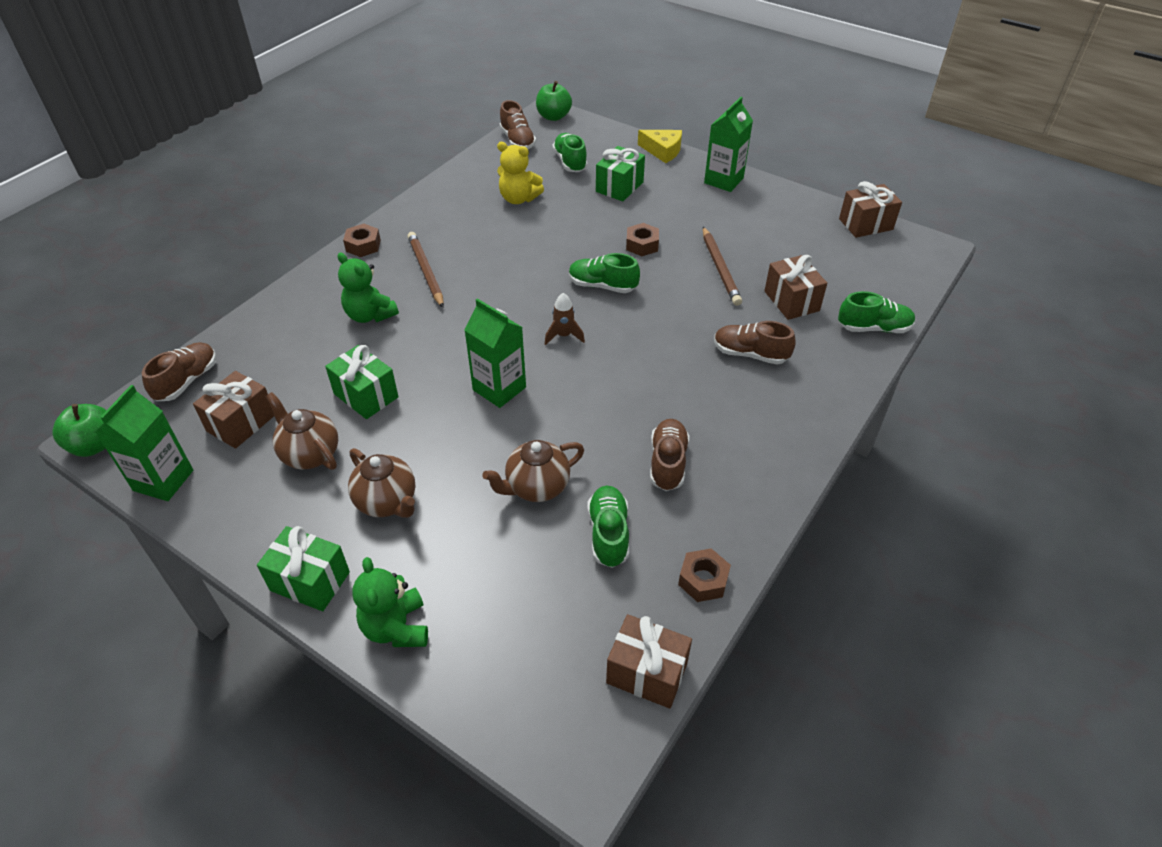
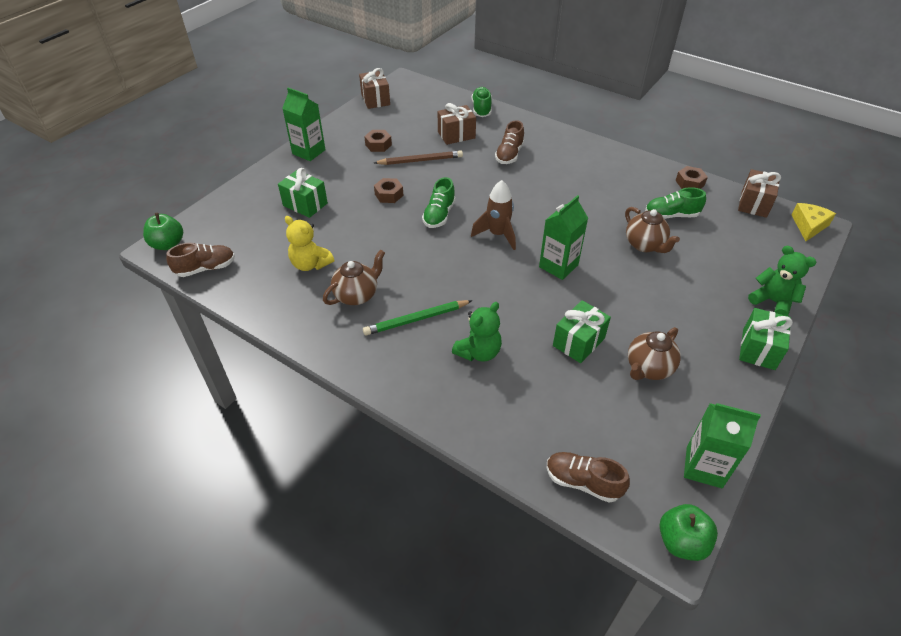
camera: 90 degrees left, 0 degrees up
brown gift [193,371,274,449] -> none
brown nut [343,224,381,257] -> brown nut moved to [364,130,392,152]
brown teapot [348,448,415,518] -> brown teapot moved to [323,250,385,305]
green teddy bear [352,557,428,647] -> green teddy bear turned 120 degrees counterclockwise [748,246,817,316]
brown pencil [407,232,444,308] -> green pencil [363,300,473,335]
yellow teddy bear [497,142,544,204] -> yellow teddy bear turned 105 degrees clockwise [285,216,334,271]
brown rocket [545,293,585,345] -> brown rocket [471,180,516,250], size x1.59
green shoe [552,133,588,172] -> none
yellow cheese [638,130,682,163] -> yellow cheese moved to [791,203,836,241]
brown shoe [650,419,689,491] -> none

